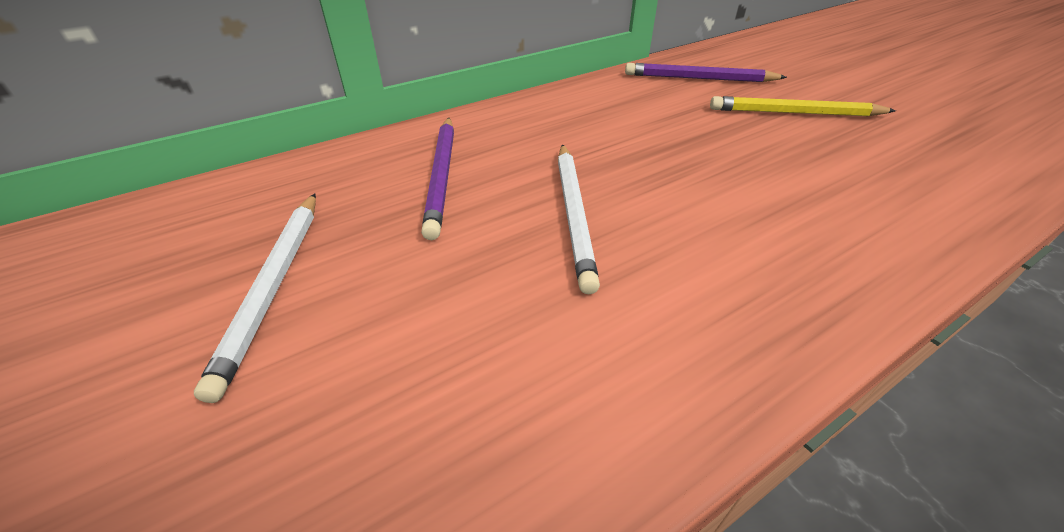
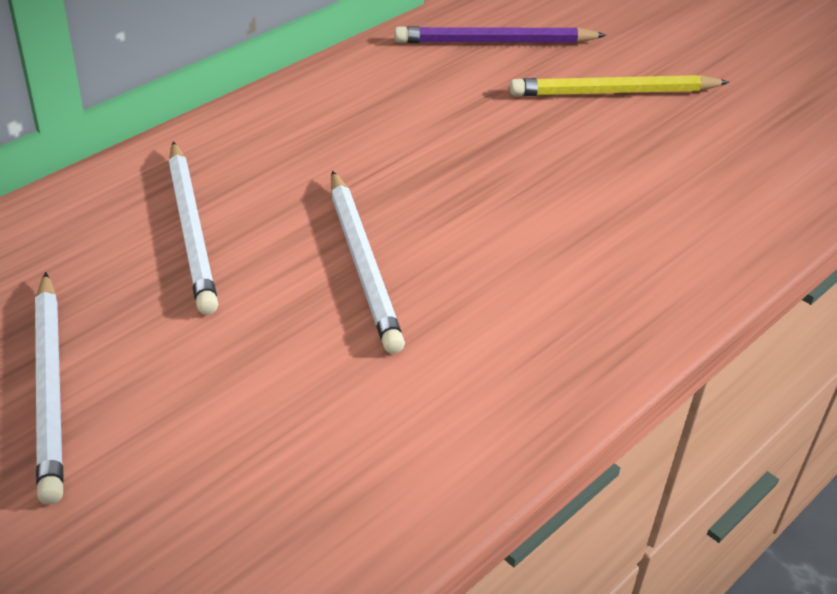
camera: 15 degrees left, 0 degrees up
purple pencil [421,118,454,240] -> white pencil [168,141,218,315]

